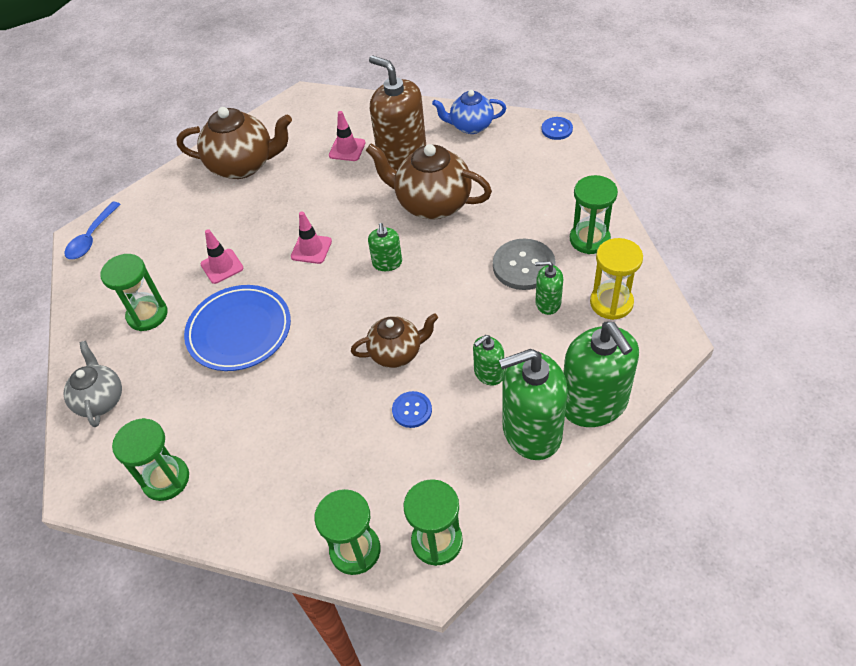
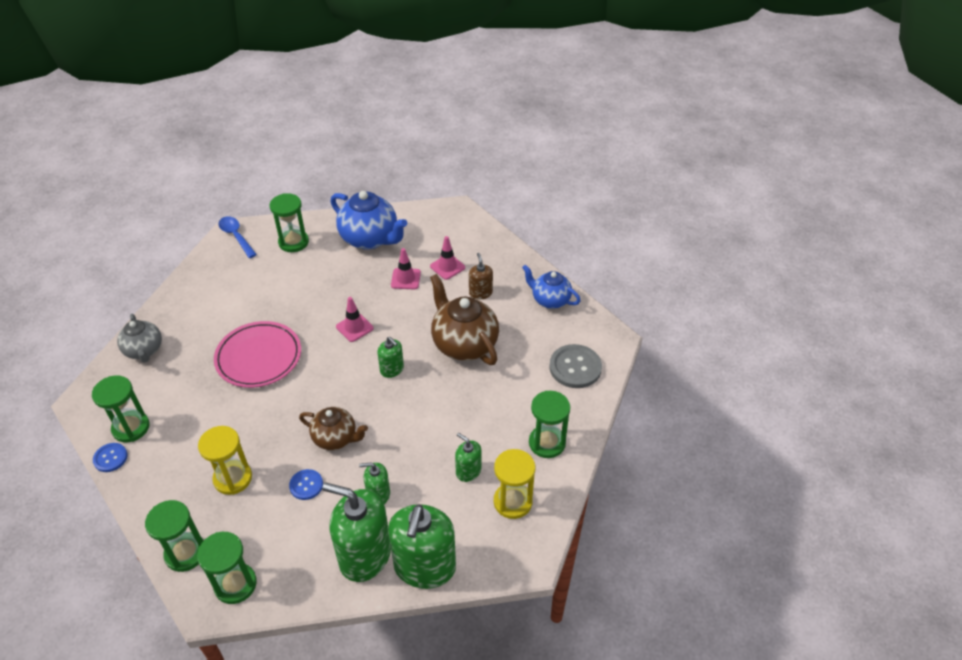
camera: 30 degrees right, 5 degrees down
grey teapot [63,341,122,427] -> grey teapot turned 135 degrees clockwise [117,314,162,363]
blue spoon [65,202,121,259] -> blue spoon turned 90 degrees clockwise [218,216,257,258]
green hourglass [100,254,168,331] -> green hourglass moved to [270,193,309,252]
brown teapot [176,107,292,179] -> blue teapot [331,191,407,250]
blue plate [184,285,291,371] -> pink plate [214,321,301,388]
pink traffic cone [201,229,243,284] -> pink traffic cone moved to [391,248,421,289]
green soap dispenser [368,223,402,271] -> green soap dispenser turned 75 degrees counterclockwise [377,337,404,378]
brown soap dispenser [369,55,426,170] -> brown soap dispenser [469,253,493,300], size x0.50
grey button [493,239,556,290] -> grey button moved to [549,344,602,388]
blue button [541,117,573,140] -> blue button moved to [93,443,128,472]
none -> yellow hourglass [198,426,252,495]

